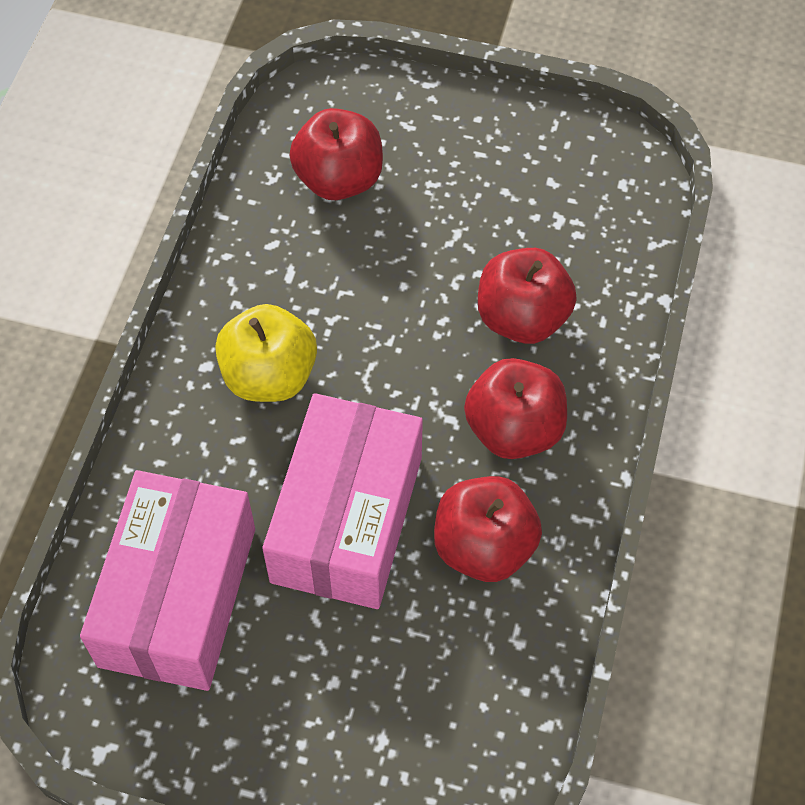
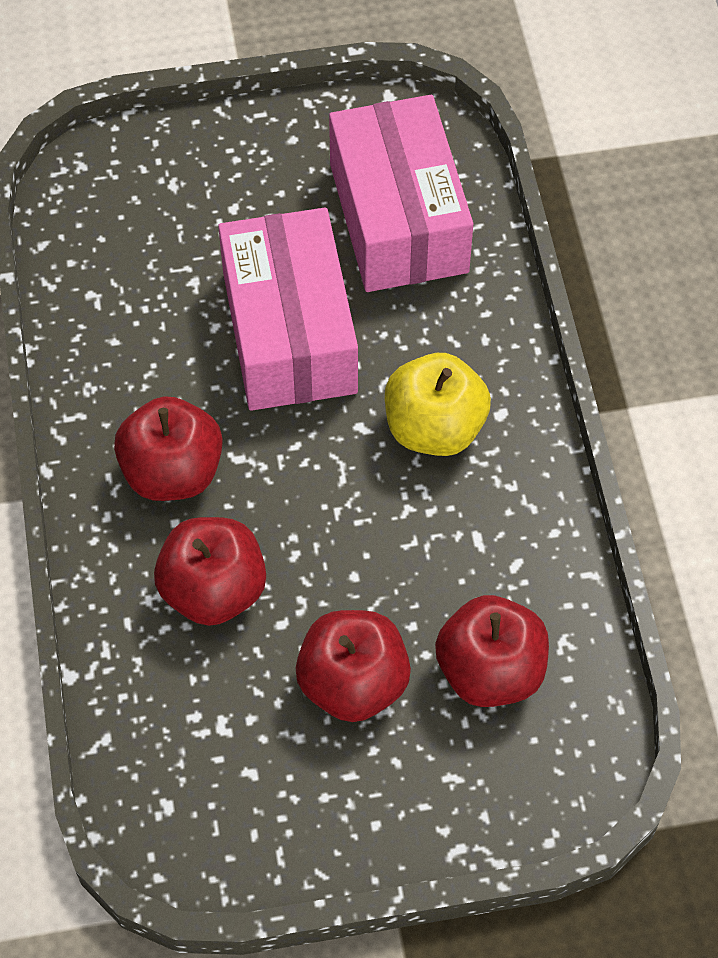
camera: 155 degrees right, 0 degrees up
red apple [434,476,542,582] -> red apple moved to [296,610,411,722]

